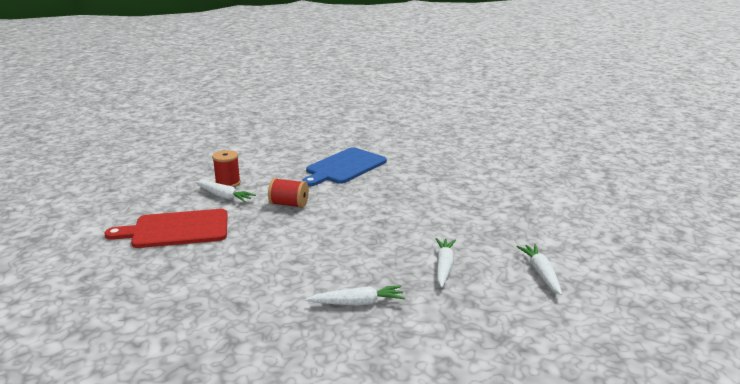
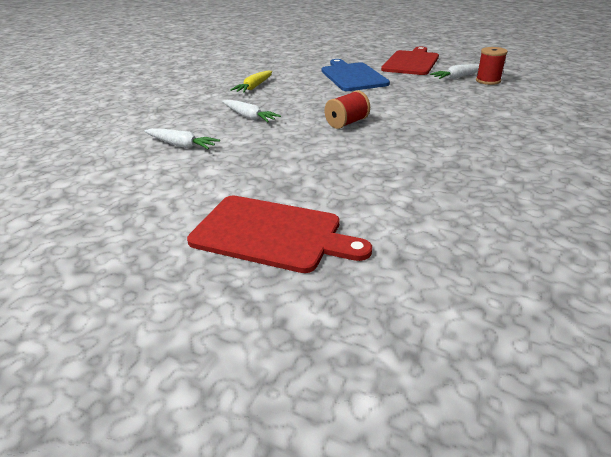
camera: 125 degrees right, 10 degrees up
red spool [268,178,309,208] -> red spool moved to [325,90,370,129]
blue cutting board [302,147,387,186] -> blue cutting board moved to [322,59,390,91]
white carrot [306,285,405,306] -> yellow carrot [230,71,272,93]
none -> red cutting board [187,196,372,273]

